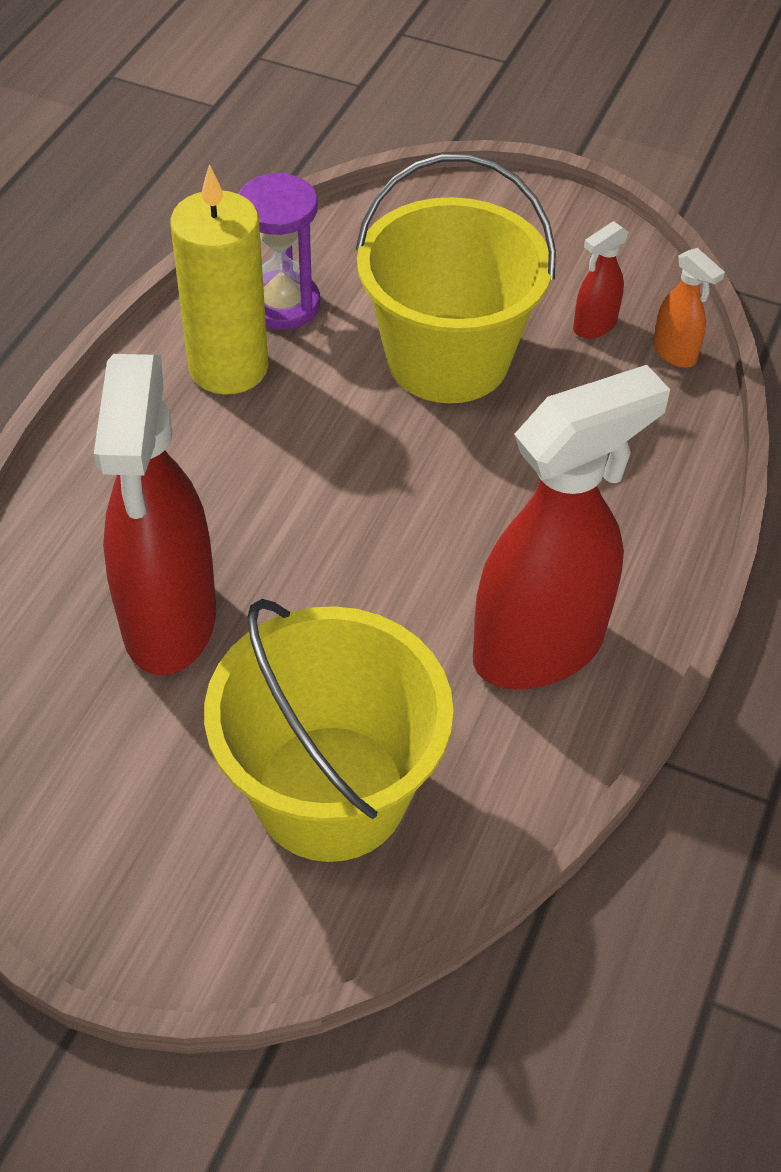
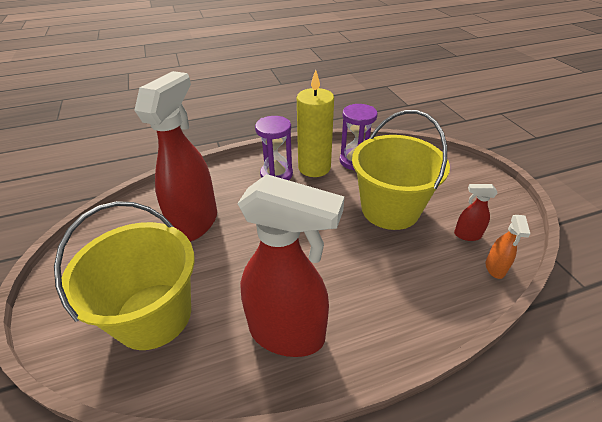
camera: 50 degrees right, 10 degrees down
red spray bottle [94,354,216,675] -> red spray bottle turned 150 degrees clockwise [134,71,217,242]
none -> purple hourglass [255,116,293,180]

